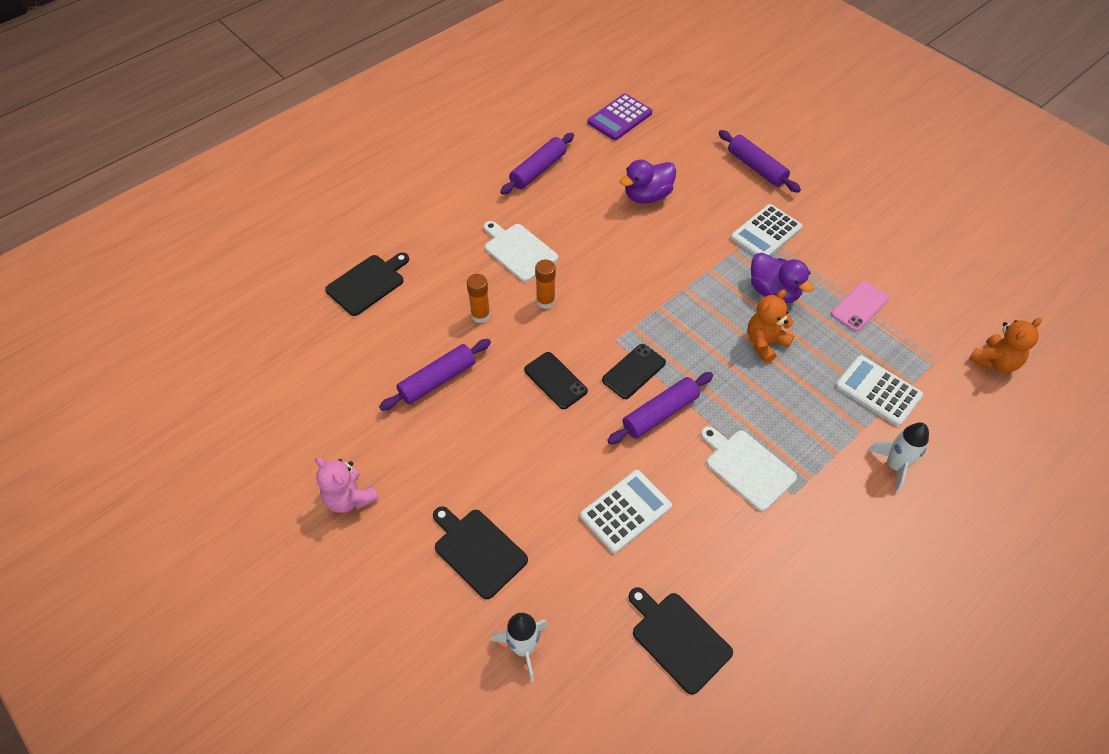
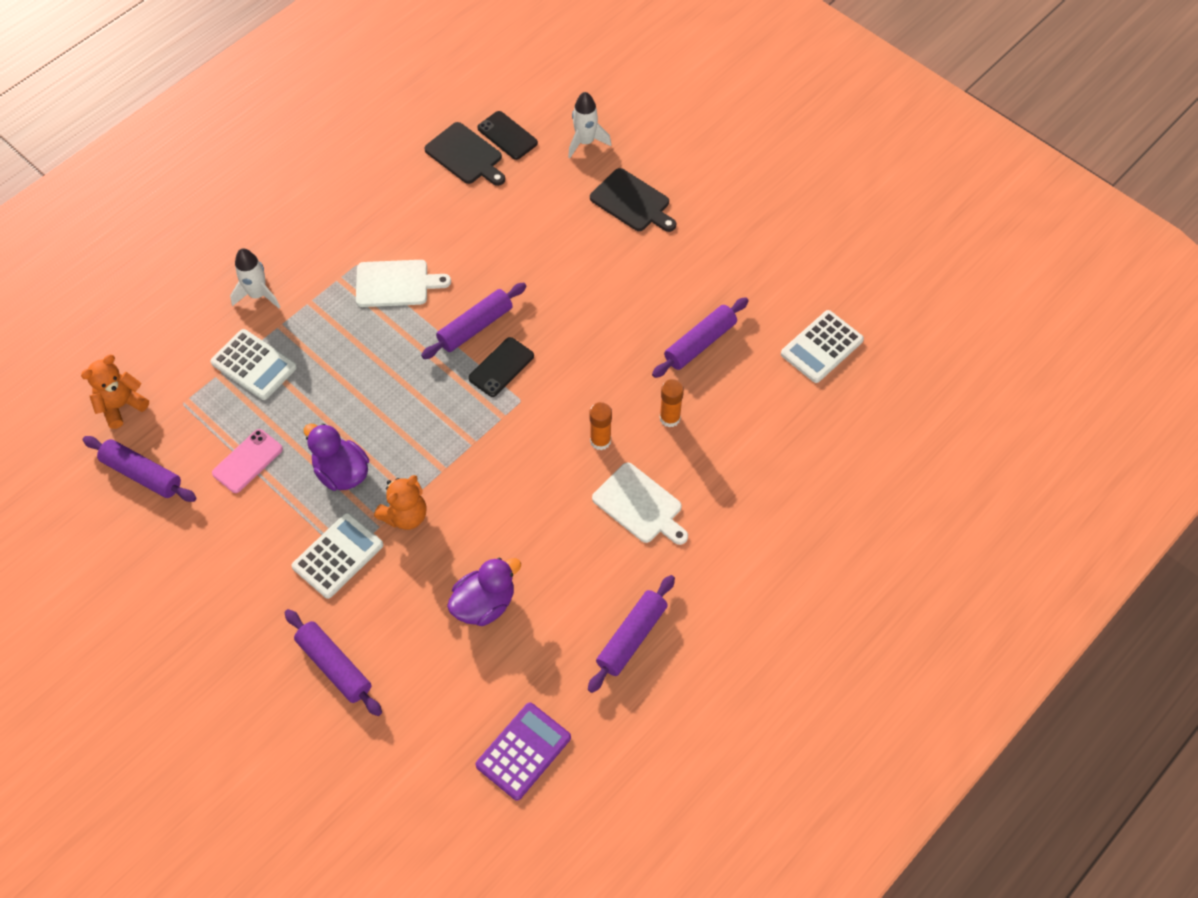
camera: 175 degrees right, 5 degrees up
pink teddy bear [315,457,379,513] -> none
black cutting board [325,252,409,316] -> none
black phone [524,352,588,409] -> black phone moved to [477,111,538,160]
white calculator [580,470,672,553] -> white calculator moved to [781,310,864,383]
white cutting board [701,426,797,511] -> white cutting board turned 45 degrees counterclockwise [356,260,451,307]
orange teddy bear [748,290,794,363] -> orange teddy bear moved to [374,475,427,530]
none -> purple rolling pin [83,436,197,502]

